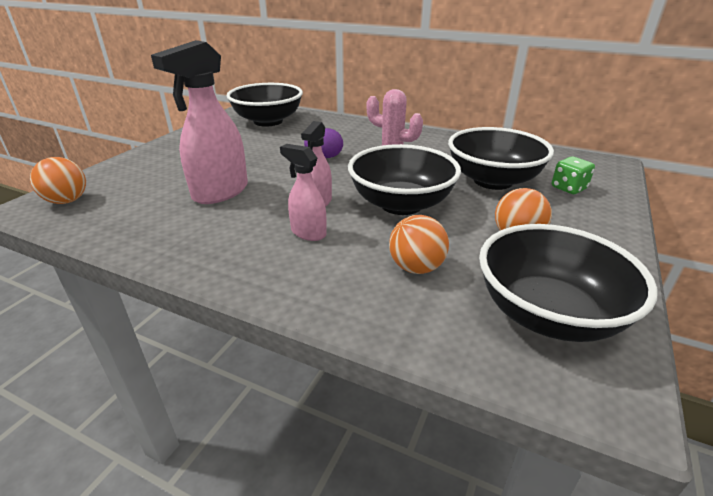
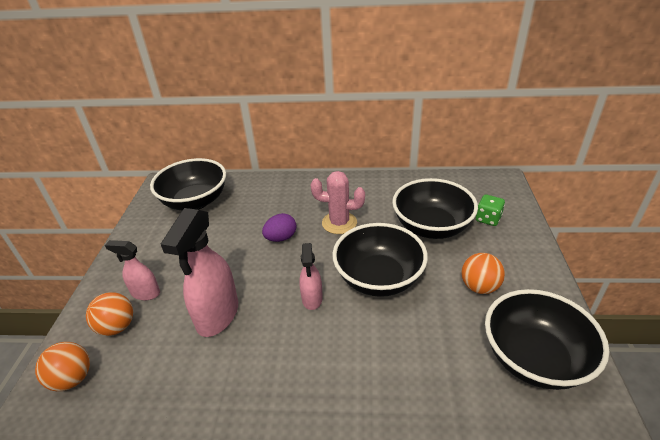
camera: 20 degrees left, 5 degrees up
pink spray bottle [280,144,327,241] -> pink spray bottle moved to [105,240,160,300]
orange ball [389,215,449,274] -> orange ball moved to [86,292,133,336]

